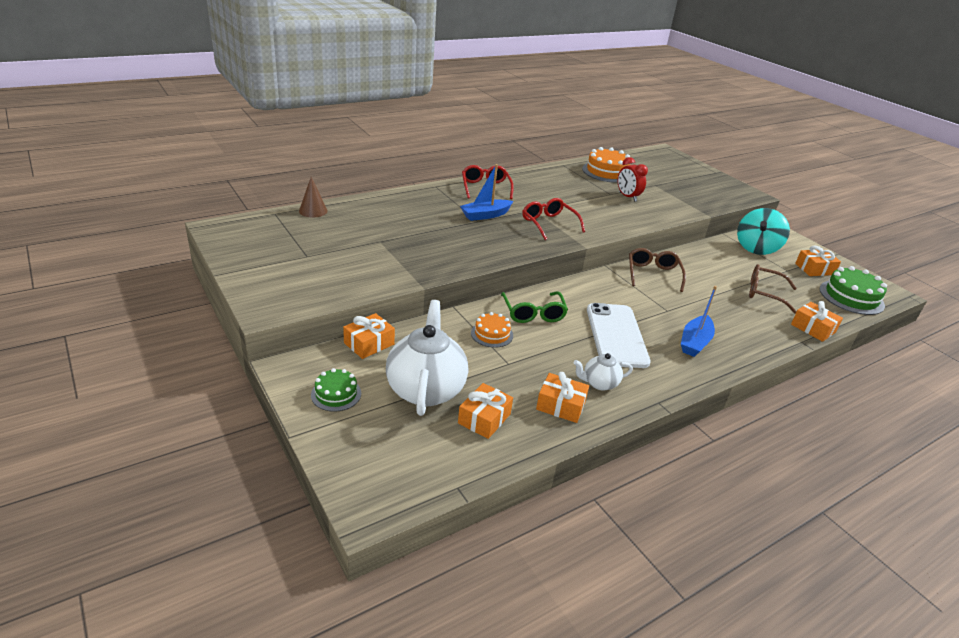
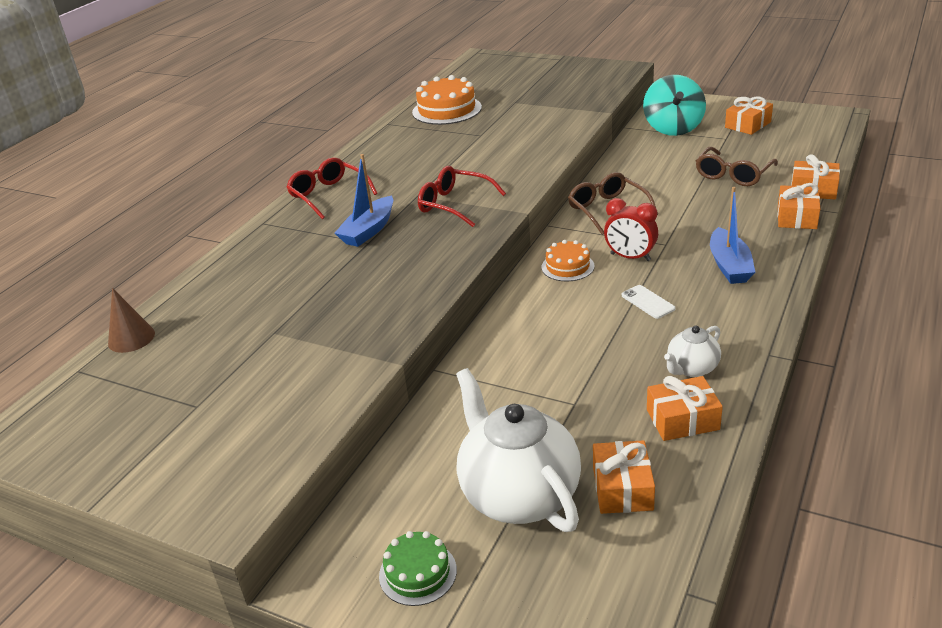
camera: 25 degrees left, 0 degrees up
orange gift [343,313,395,359] -> orange gift moved to [777,183,820,229]
orange cake [471,312,513,348] -> orange cake moved to [542,240,595,281]
green glasses [501,292,568,323] -> none
white phone [587,303,651,368] -> white phone [622,285,675,319], size x0.41
red clock [618,157,648,202] -> red clock moved to [604,198,658,261]
brown glasses [749,264,797,314] -> brown glasses turned 45 degrees counterclockwise [696,147,778,186]
green cake [819,266,887,315] -> none

